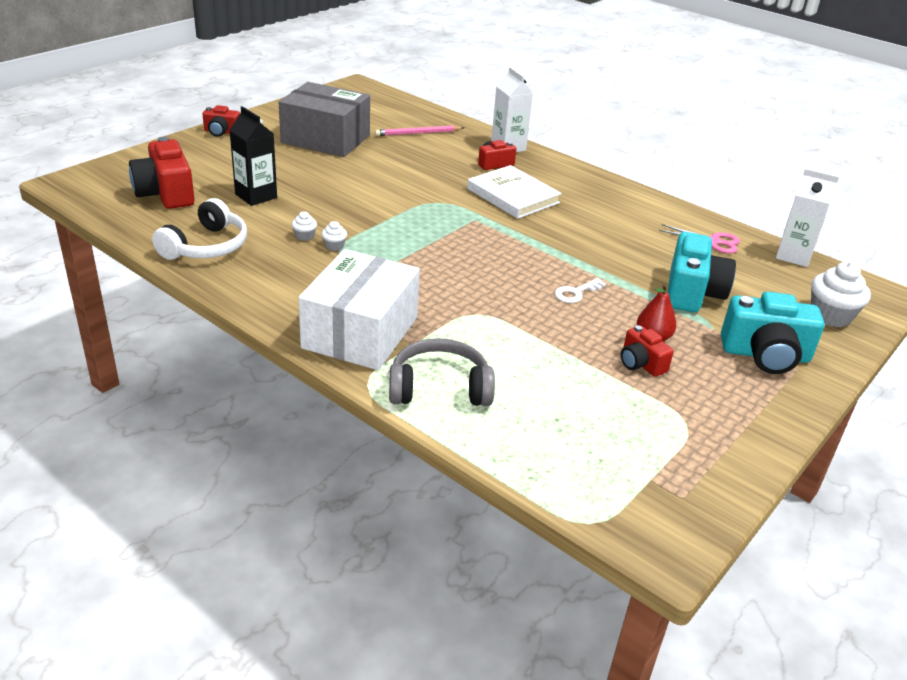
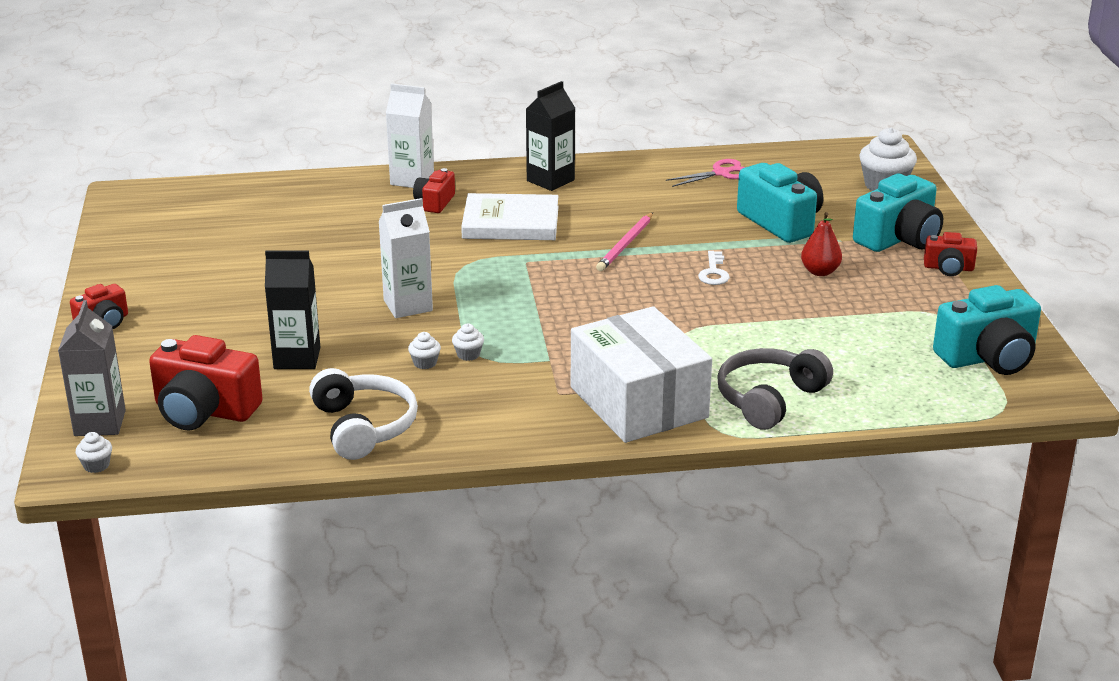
camera: 45 degrees left, 5 degrees down
grey box [279,82,370,157] -> none
pink pencil [375,126,464,136] -> pink pencil moved to [596,213,653,271]
red camera [621,325,674,377] -> red camera moved to [924,232,977,276]
white carton [776,168,839,267] -> white carton moved to [378,198,433,318]
none -> grey carton [58,300,126,436]
none -> white cupcake [76,432,112,473]
none -> black carton [526,81,575,191]
none -> turquoise camera [933,285,1041,375]

